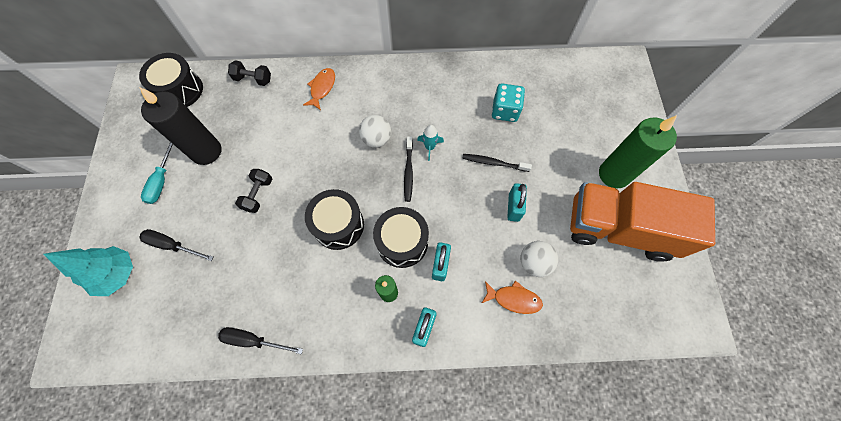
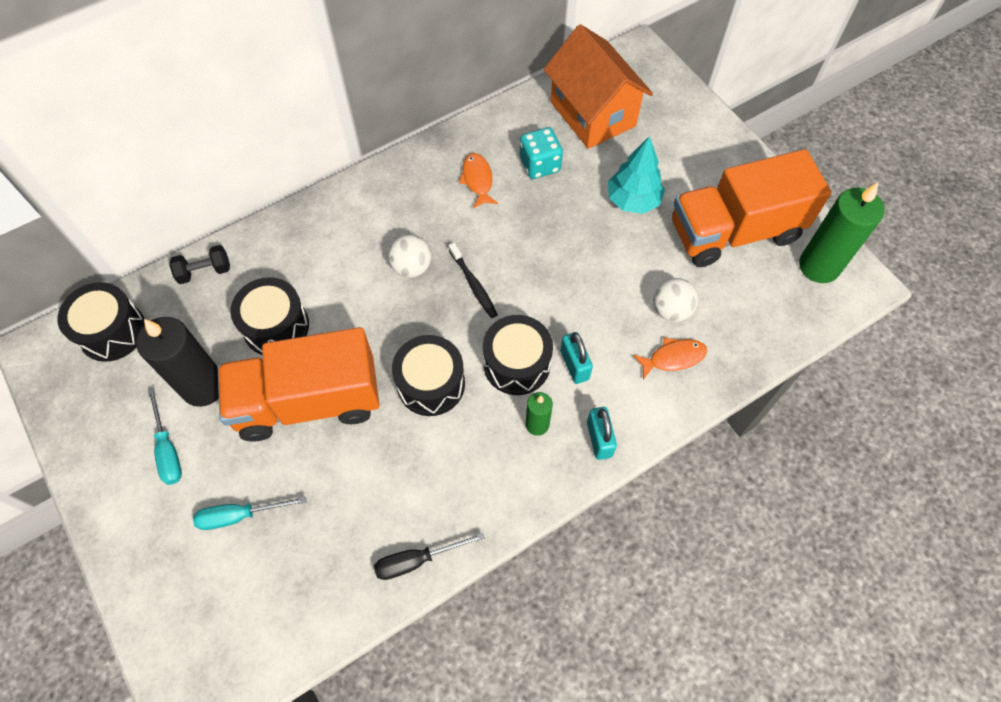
camera: 30 degrees left, 5 degrees down
turquoise tree [43,246,133,296] -> turquoise tree moved to [608,136,665,214]
black screwdriver [140,229,214,261] -> turquoise screwdriver [193,496,307,530]
black dumbbell [235,169,272,213] -> orange truck [218,327,379,442]
orange fish [303,68,335,110] -> orange fish moved to [459,153,498,208]
turquoise rocket [417,125,444,161] -> none
black toothbrush [462,154,532,172] -> none
turquoise padlock [507,183,527,222] -> none
green candle [599,115,677,189] -> green candle moved to [799,182,885,283]
none -> black drum [230,277,309,355]
none -> orange house [544,24,653,149]

